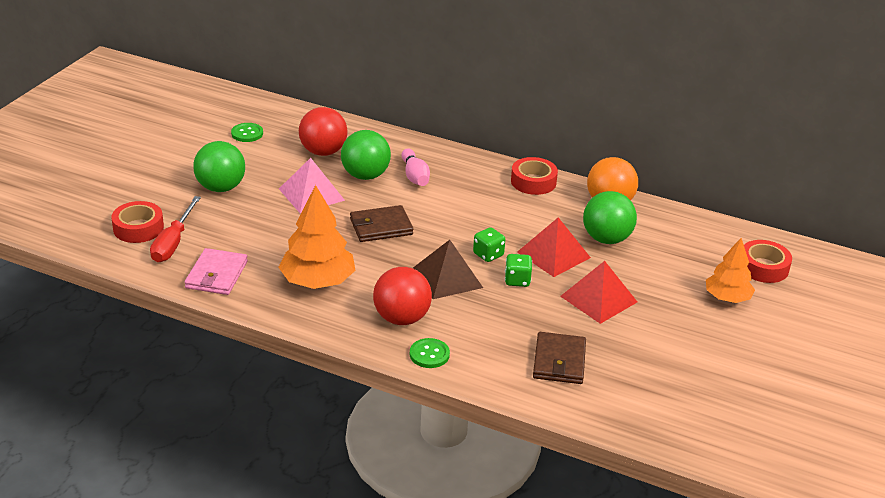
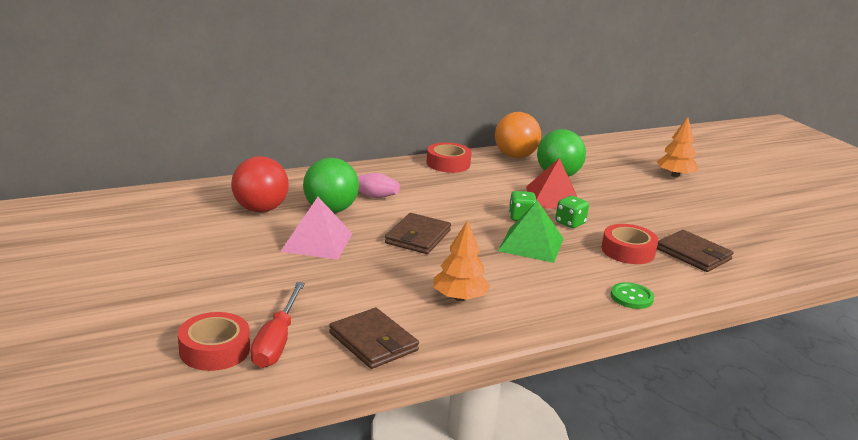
camera: 50 degrees left, 10 degrees down
red screwdriver [150,196,201,262] -> red screwdriver turned 45 degrees clockwise [251,282,305,368]
pink wallet [185,248,248,295] -> brown wallet [329,308,419,369]
green ball [193,141,245,192] -> none
green button [231,123,263,142] -> none
orange tree [278,185,356,289] -> orange tree [434,220,490,301], size x0.65
red ball [373,267,432,325] -> none
brown pyramid [413,240,483,299] -> green pyramid [498,200,564,263]
red pyramid [560,261,637,324] -> none
red tape [744,240,792,283] -> red tape moved to [602,224,658,264]

